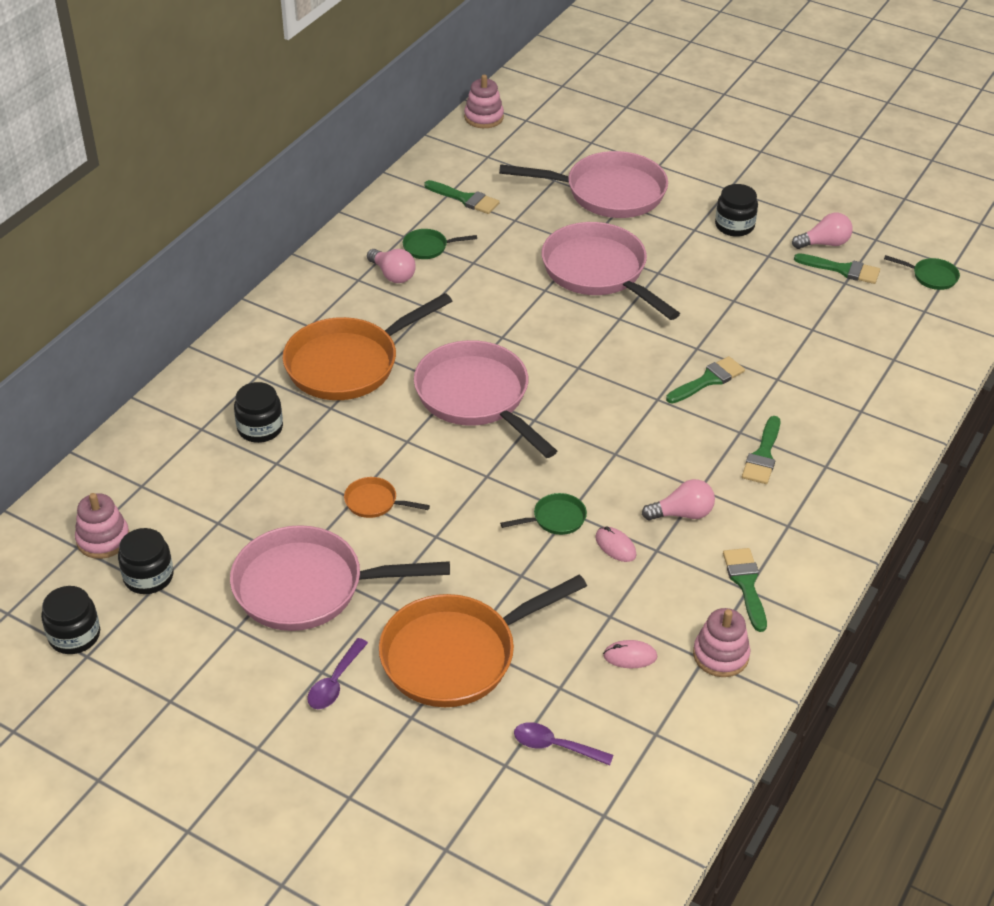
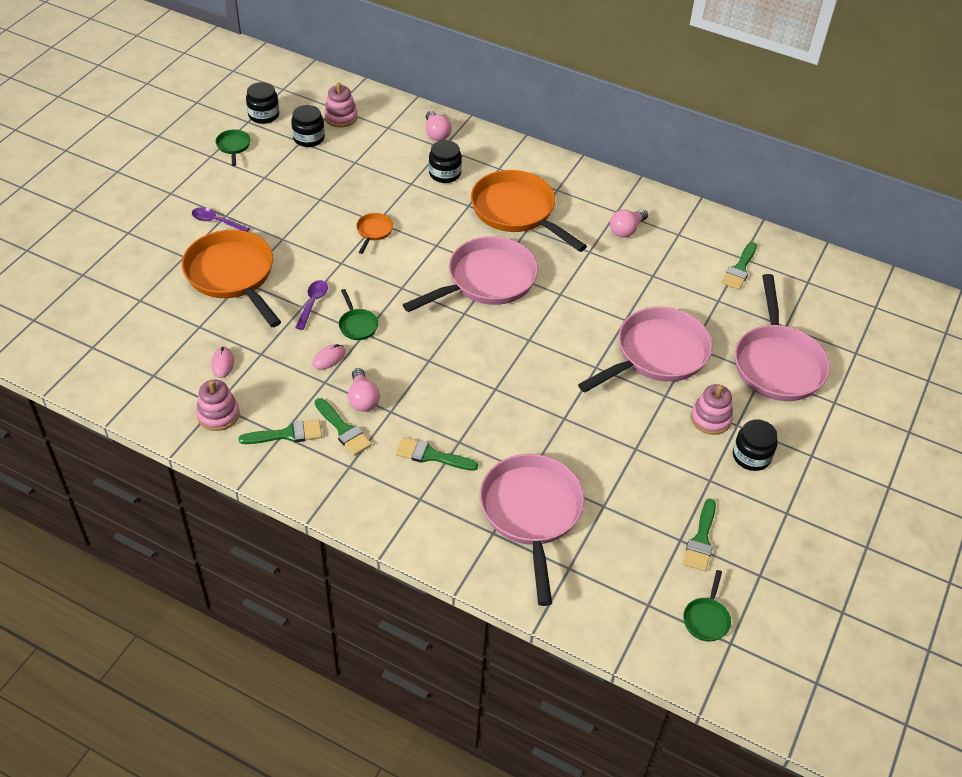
camera: 85 degrees right, 5 degrees up
pink pan [230,525,450,631] -> pink pan moved to [480,454,585,606]
green pan [403,229,477,259] -> green pan moved to [215,130,250,166]
pink stacking toy [464,75,504,128] -> pink stacking toy moved to [691,384,733,435]
purple spoon [514,722,613,766] -> purple spoon moved to [295,280,328,330]
green brush [666,356,745,404] -> green brush moved to [315,398,372,456]
pink light bulb [792,213,853,249] -> pink light bulb moved to [426,111,451,141]

